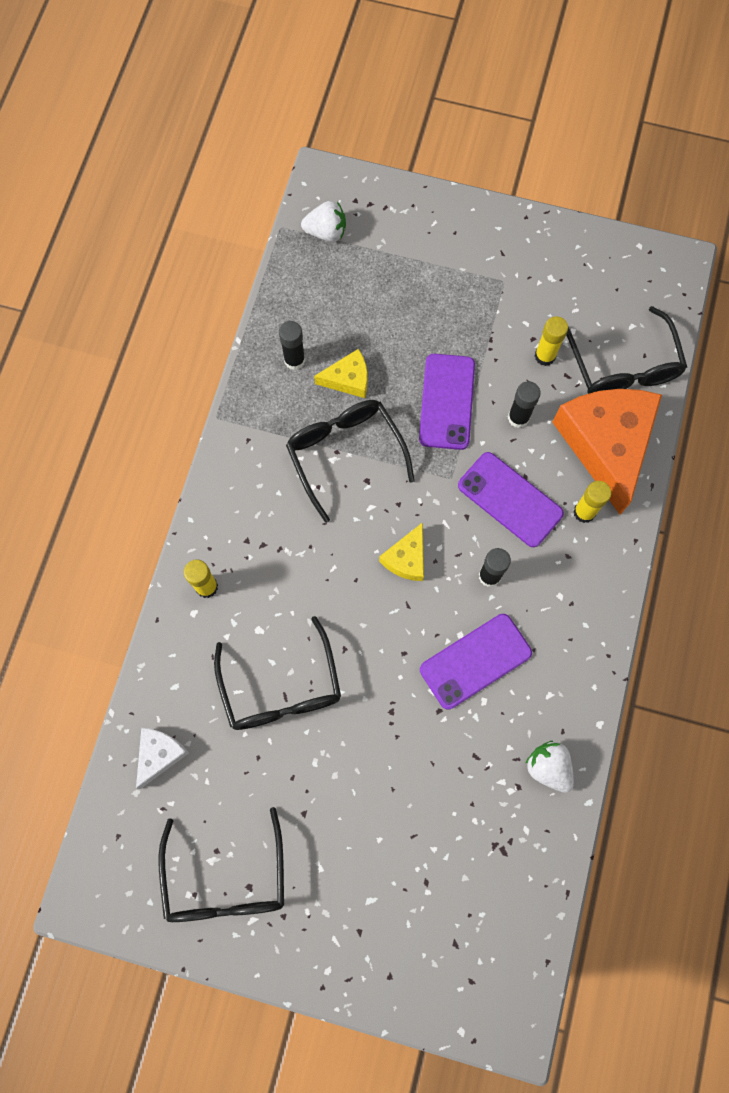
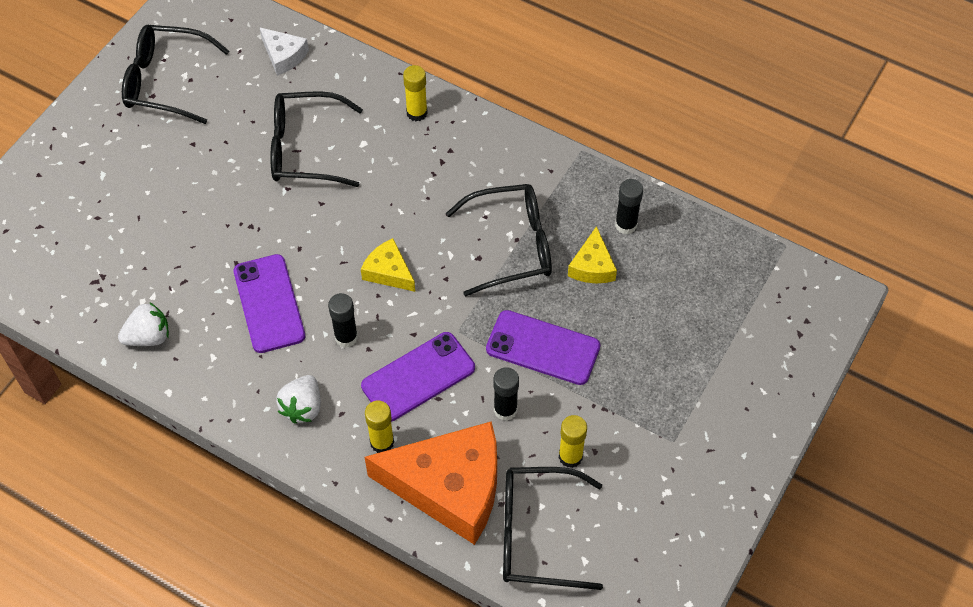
camera: 105 degrees right, 15 degrees down
white strawberry [301,201,346,242] -> white strawberry moved to [276,375,321,423]

